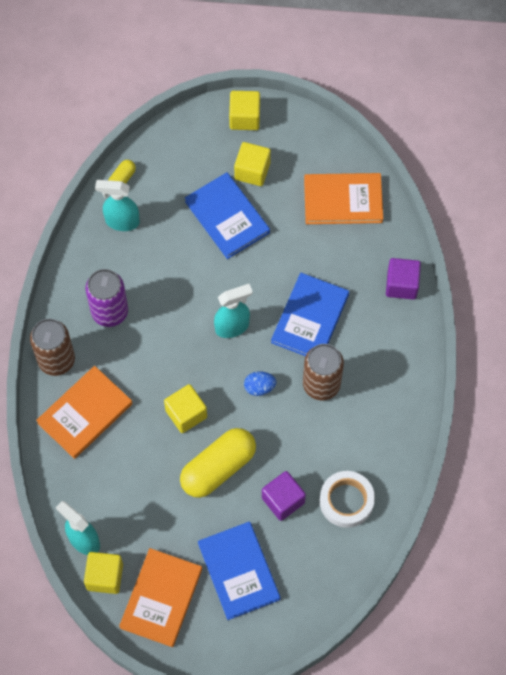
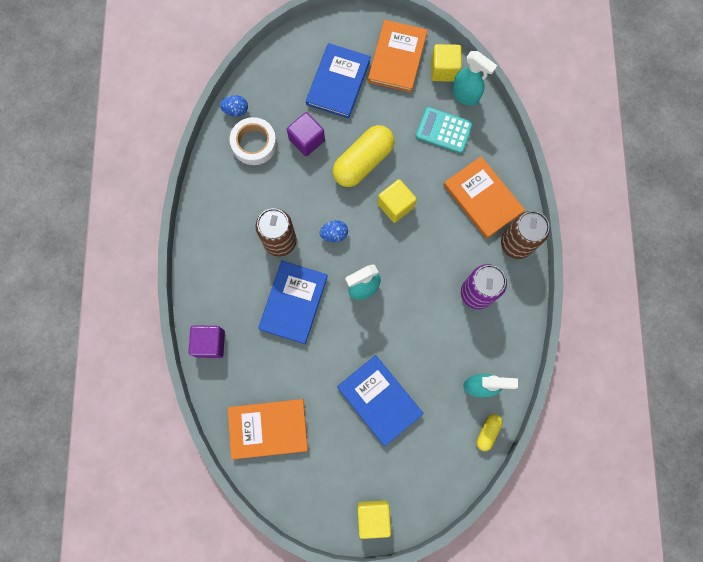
camera: 175 degrees right, 10 degrees up
orange book [36,366,133,459] -> orange book turned 75 degrees counterclockwise [444,156,525,239]
blue book [198,522,280,620] -> blue book turned 45 degrees clockwise [306,43,371,119]
yellow cube [234,142,271,186] -> none
none -> blue egg [220,95,248,117]
none -> turquoise calculator [416,107,473,154]

